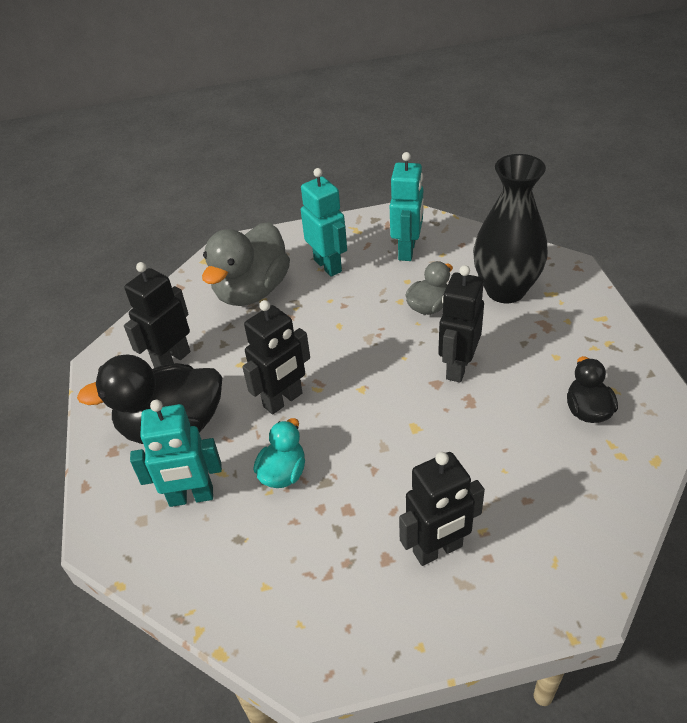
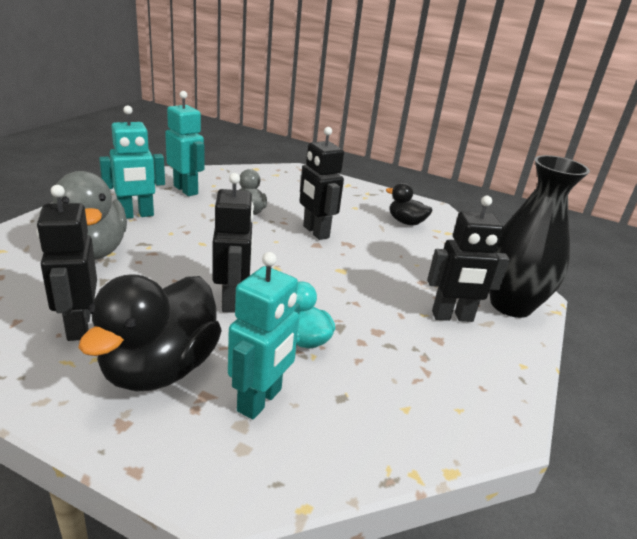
camera: 60 degrees left, 15 degrees down
turquoise robot [301,168,347,277] -> turquoise robot turned 150 degrees clockwise [99,106,165,219]
black robot [399,452,485,566] -> black robot turned 75 degrees clockwise [427,196,510,322]
black vase [473,154,548,303] -> black vase moved to [489,155,590,318]

